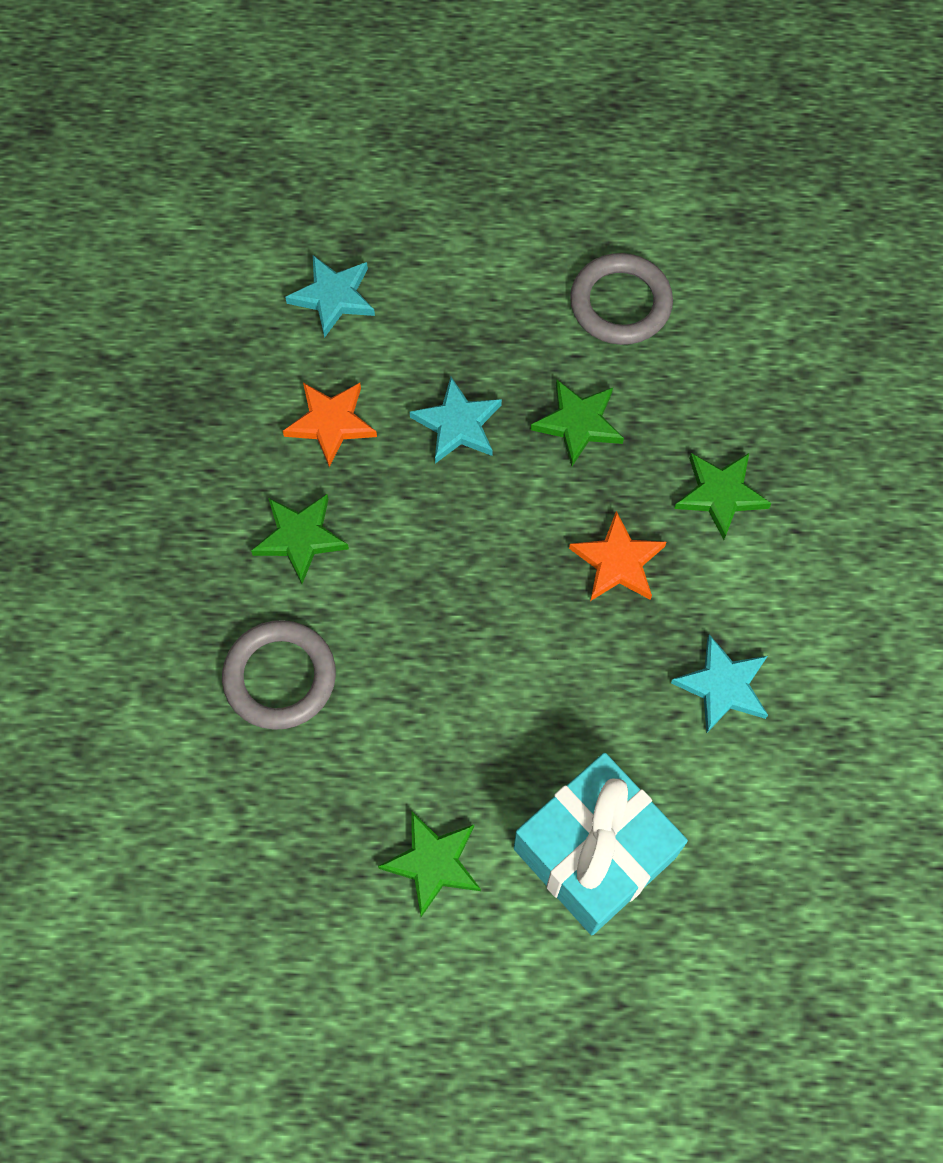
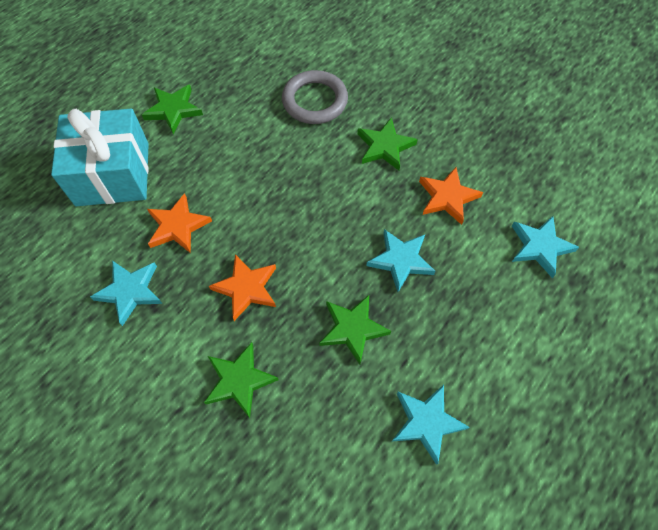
camera: 125 degrees right, 5 degrees down
grey ring [570,253,673,345] -> turquoise star [392,385,470,465]
none -> orange star [147,193,212,253]

